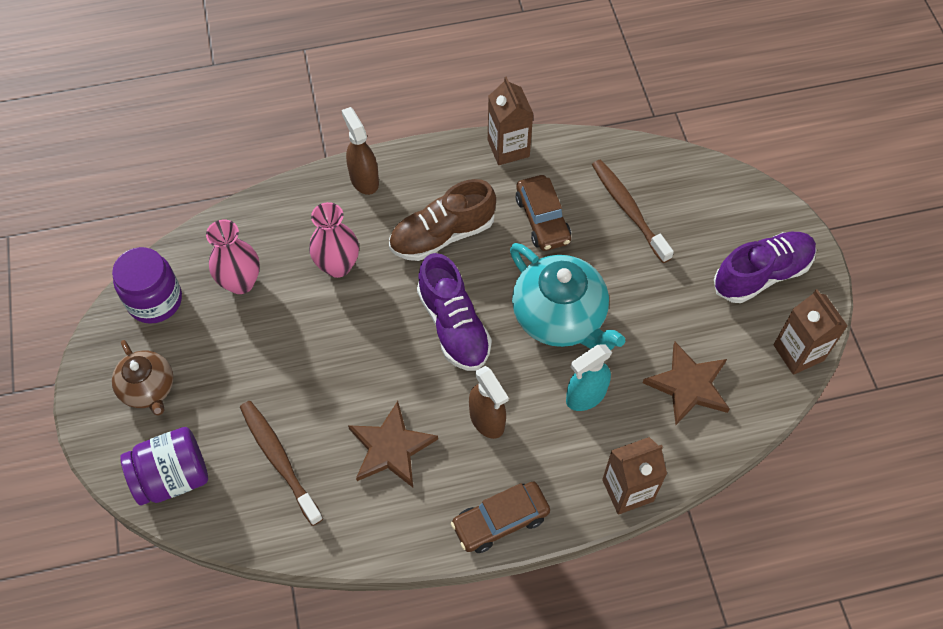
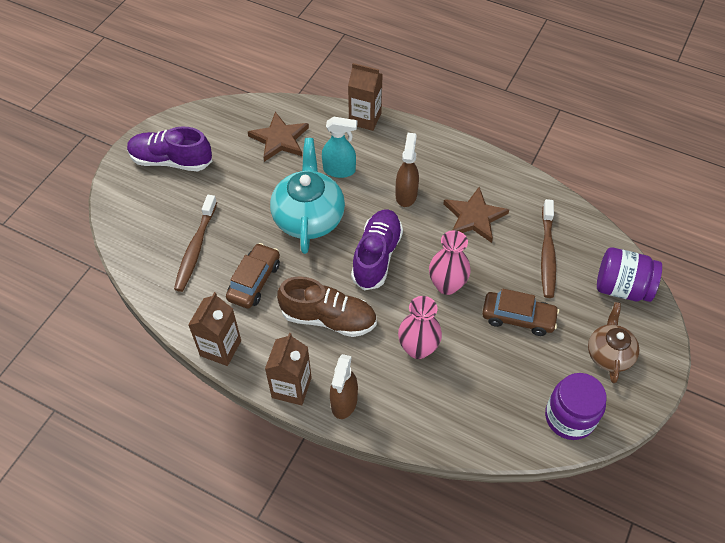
camera: 140 degrees left, 5 degrees down
pink vase [206,220,260,294] -> pink vase moved to [429,230,471,295]
brown car [451,481,550,553] -> brown car moved to [482,289,559,336]
brown carton [773,289,848,375] -> brown carton moved to [265,333,312,406]

